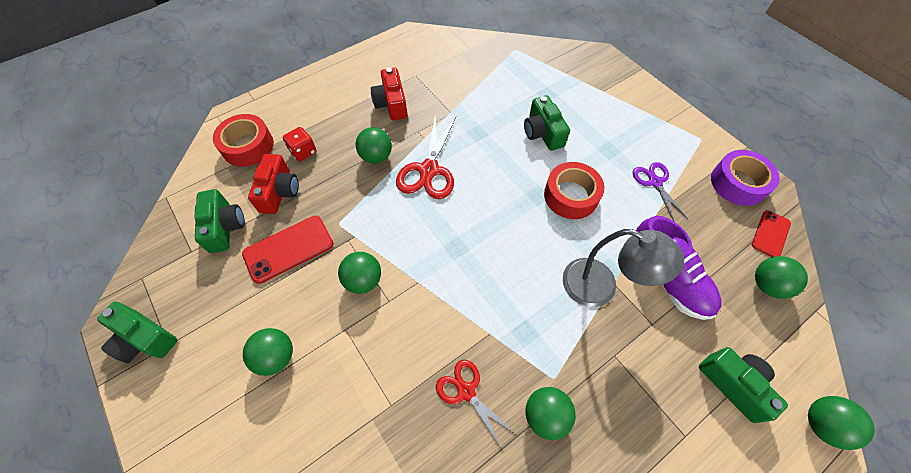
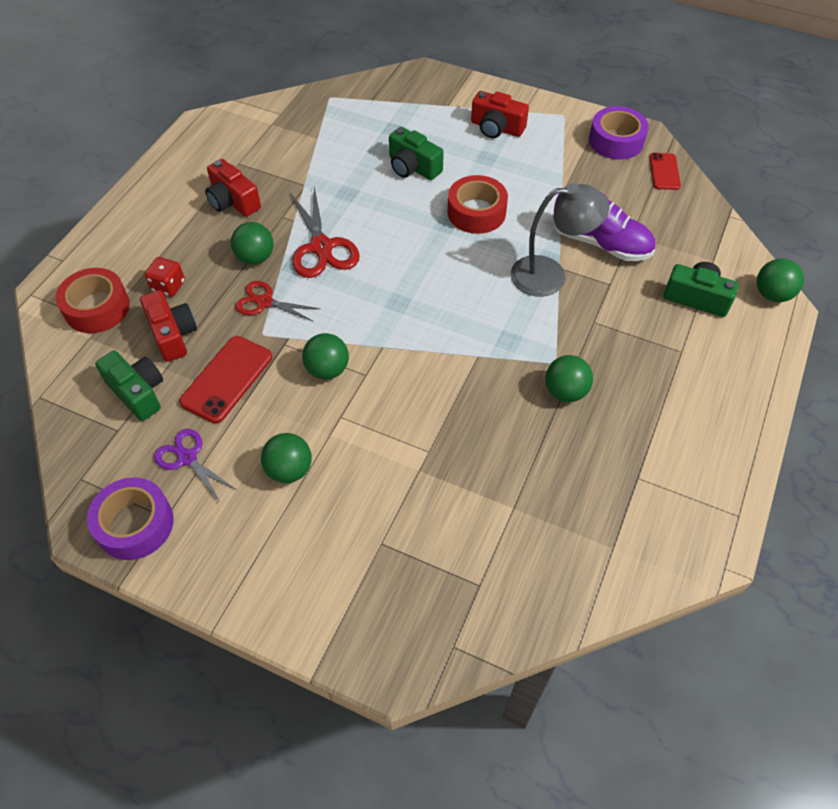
camera: 30 degrees left, 5 degrees down
green camera [97,301,178,363] -> purple tape [87,477,174,560]
red scissors [436,360,515,447] -> red scissors moved to [235,281,320,322]
purple scissors [632,162,688,222] -> purple scissors moved to [154,429,237,502]
green ball [755,256,808,299] -> none
none -> red camera [471,91,529,138]

